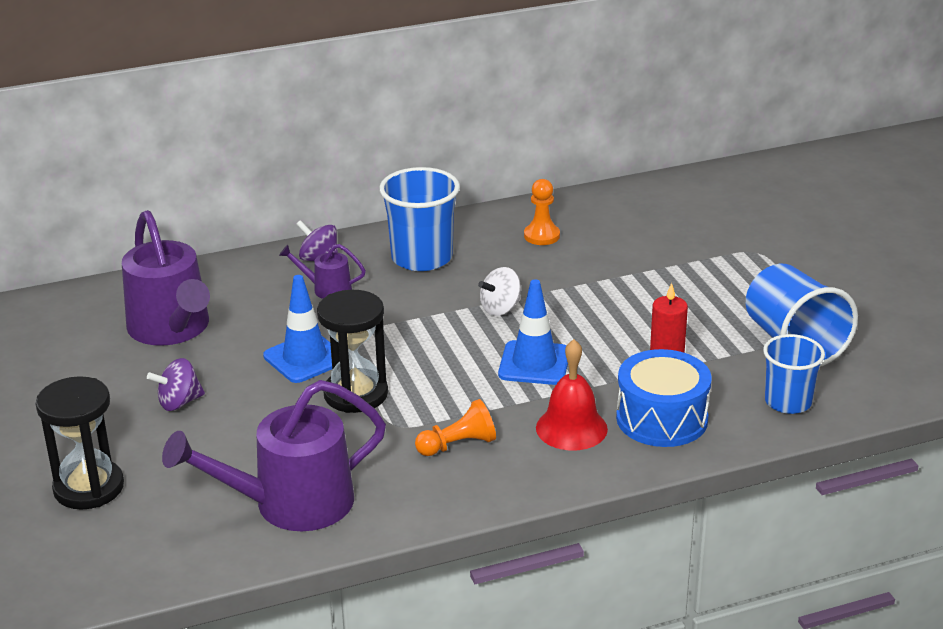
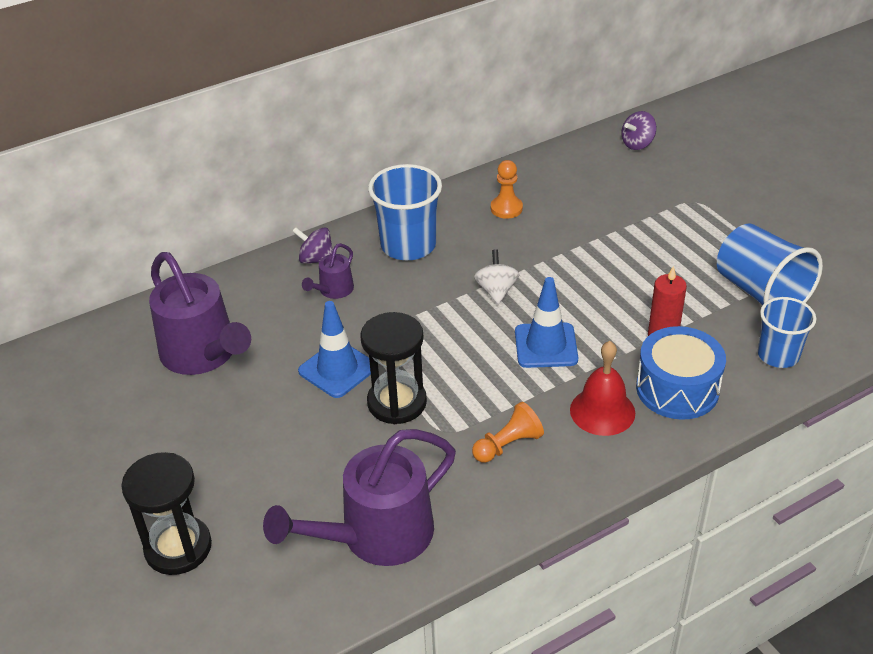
camera: 10 degrees left, 10 degrees up
purple spinning top [147,358,205,411] -> purple spinning top moved to [621,111,657,150]
purple watering can [279,244,366,299] -> purple watering can turned 60 degrees counterclockwise [302,243,354,299]
white spinning top [478,267,521,316] -> white spinning top turned 135 degrees clockwise [474,249,519,304]

